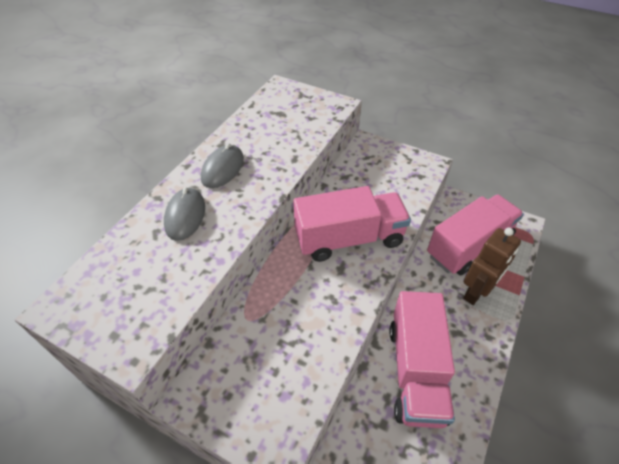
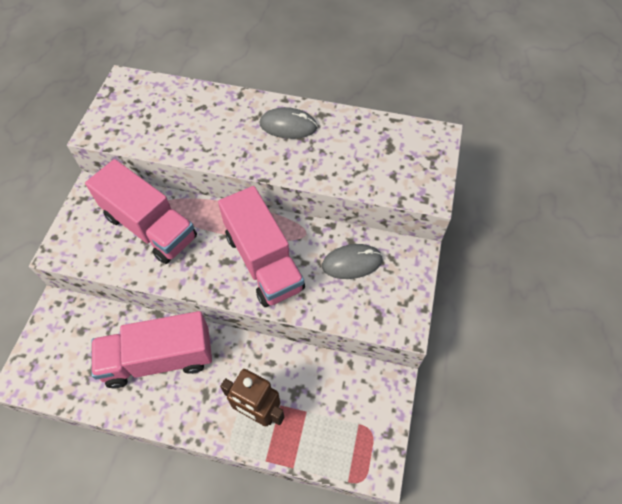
camera: 75 degrees right, 10 degrees up
grey mouse [164,187,205,241] -> grey mouse moved to [322,244,383,279]
pink truck [427,194,524,276] -> pink truck moved to [85,159,197,264]

